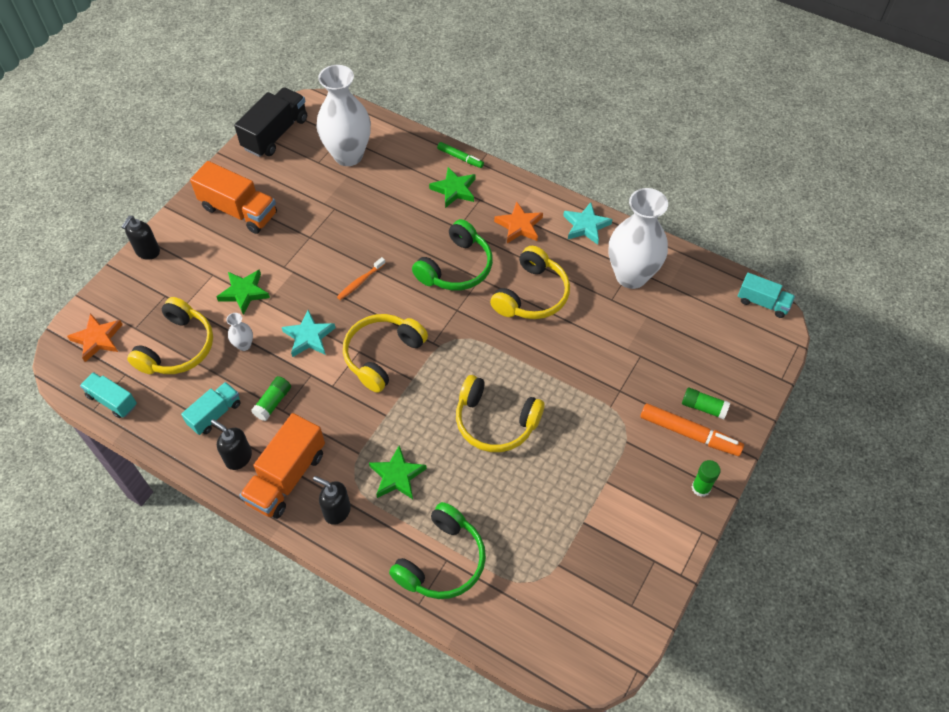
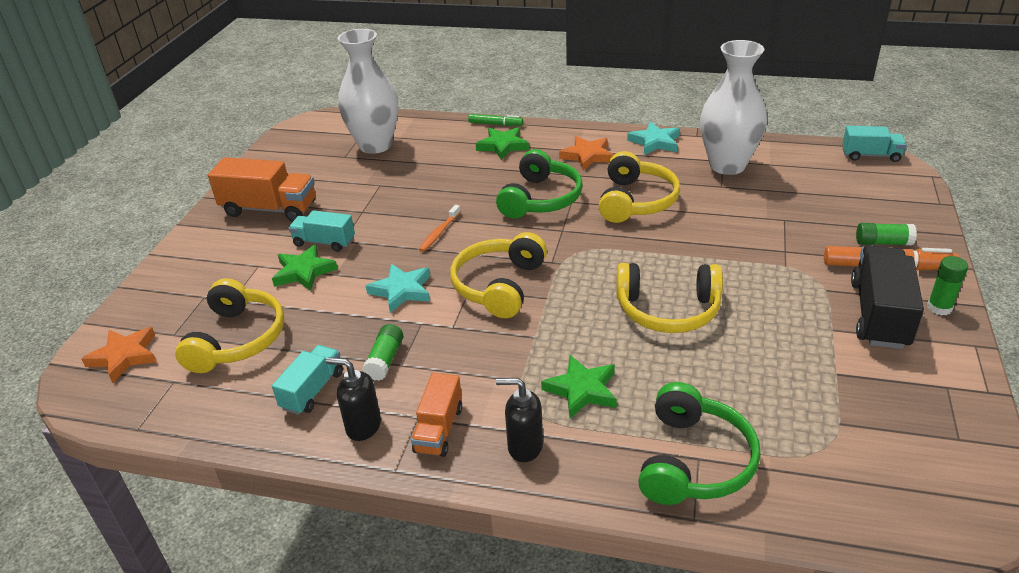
camera: 15 degrees left, 20 degrees down
turquoise truck [80,372,137,418] -> turquoise truck moved to [288,210,355,252]
black soap dispenser [122,216,160,260] -> none
white vase [227,313,253,351] -> none
black truck [234,87,307,157] -> black truck moved to [851,245,924,349]
orange truck [239,413,325,519] -> orange truck [411,373,462,457], size x0.61

